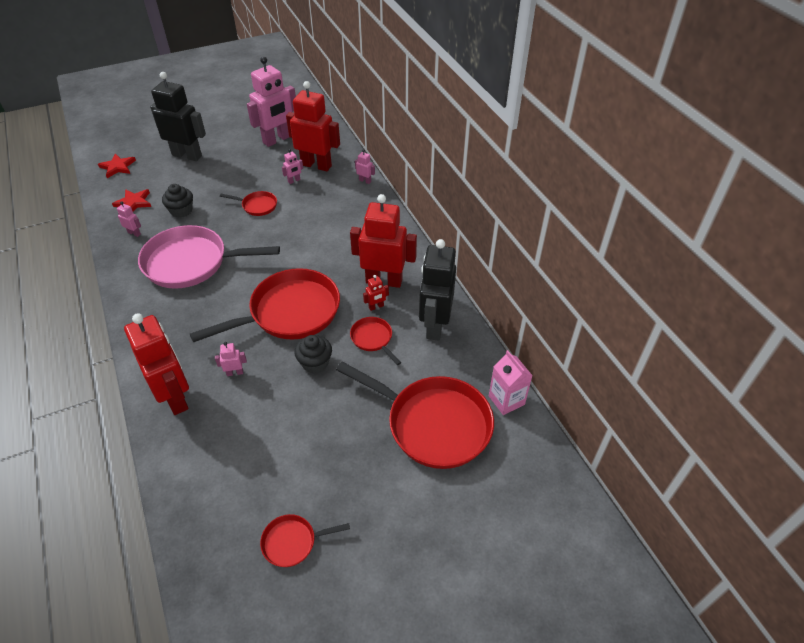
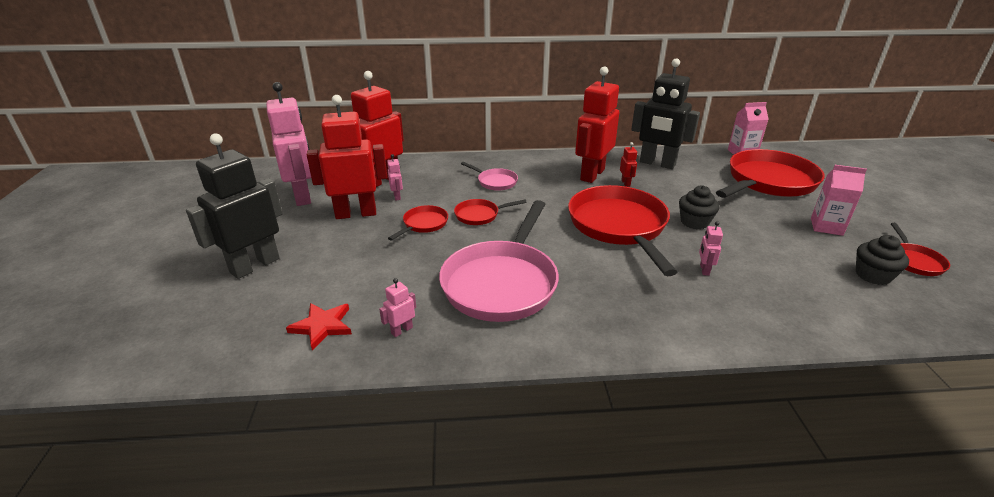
camera: 70 degrees left, 15 degrees down
red star [98,153,136,178] -> none
red robot [124,313,189,415] -> red robot moved to [307,95,387,219]
black cupcake [162,184,193,218] -> black cupcake moved to [856,235,909,285]
red pan [350,317,401,365] -> red pan moved to [454,199,527,225]
pink robot [355,149,375,184] -> none
none -> pink pan [461,162,518,191]
none -> pink carton [811,165,867,236]

